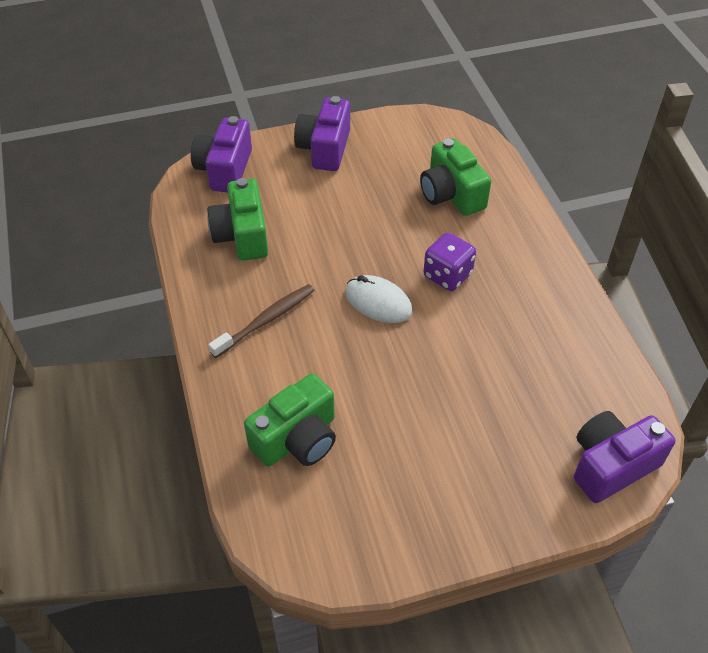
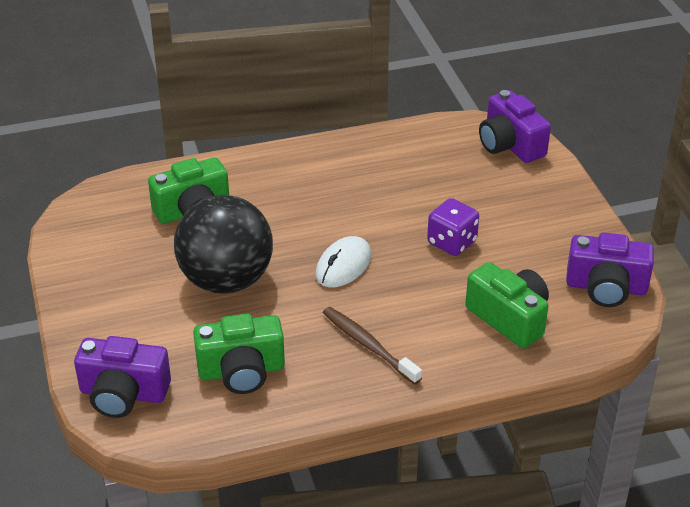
camera: 90 degrees left, 10 degrees down
purple camera [294,96,350,171] -> purple camera moved to [566,232,654,307]
purple dice [423,232,476,291] -> purple dice moved to [427,198,479,256]
none -> black ball [174,195,273,294]

